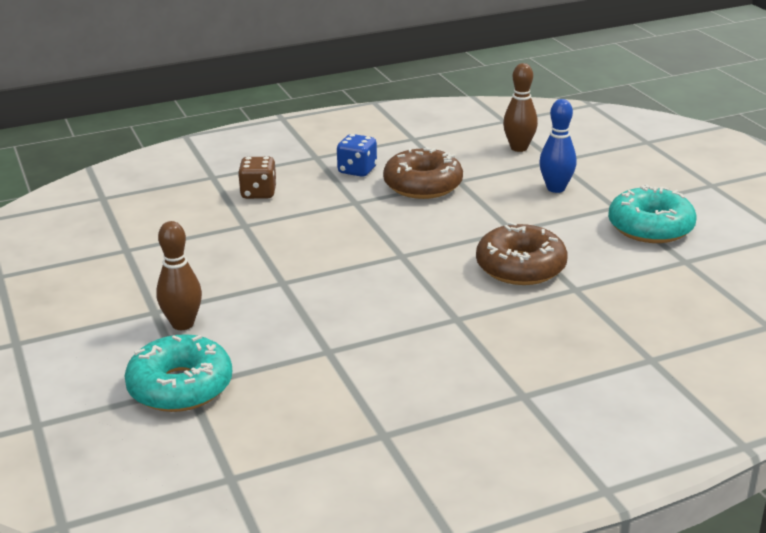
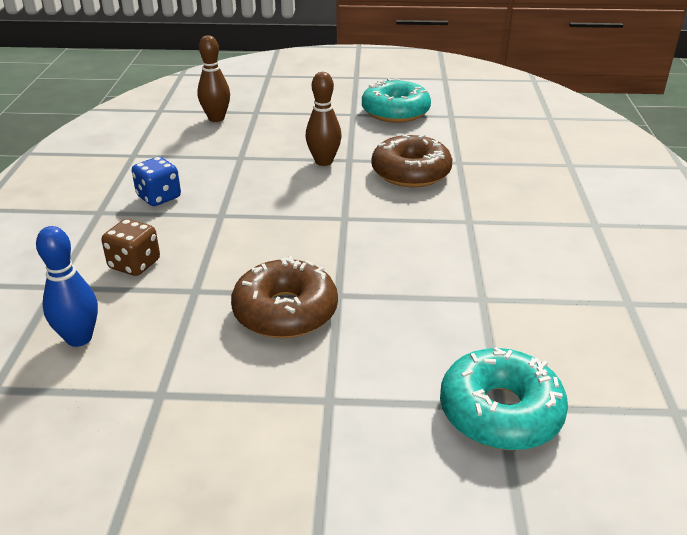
camera: 65 degrees left, 5 degrees up
brown bowling pin [156,221,202,330] -> brown bowling pin moved to [305,72,342,166]
brown donut [383,147,463,199] -> brown donut moved to [231,256,338,338]
blue bowling pin [539,99,577,193] -> blue bowling pin moved to [36,226,98,347]

